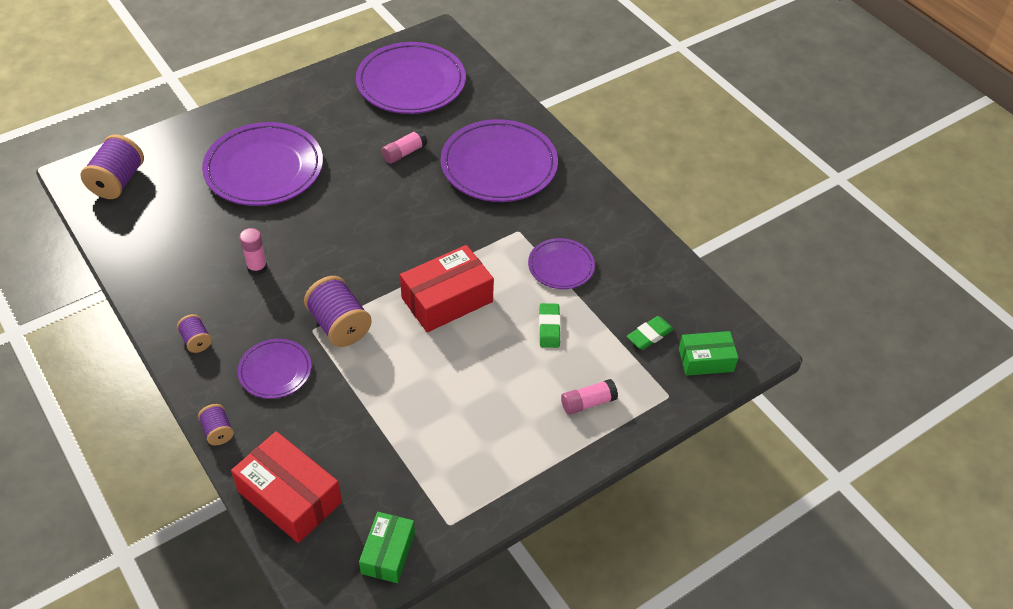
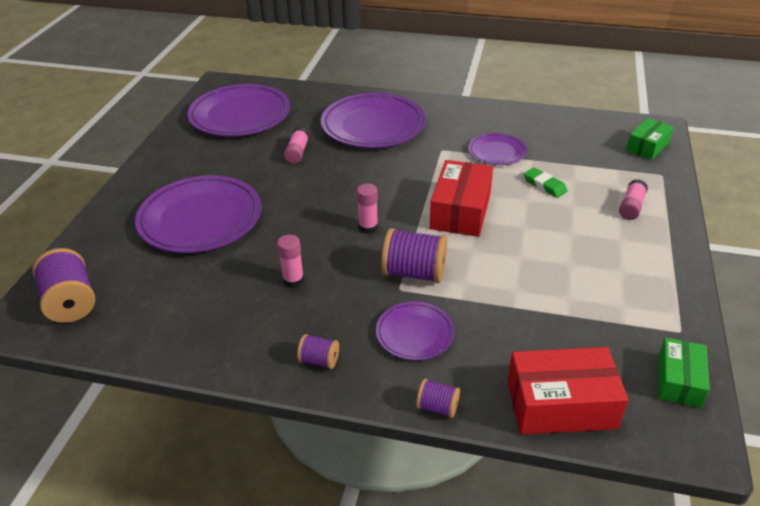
camera: 40 degrees left, 10 degrees down
green box [359,512,415,583] -> green box turned 45 degrees clockwise [658,338,710,408]
green eraser [627,316,674,350] -> none
none -> pink glue stick [357,184,378,234]

